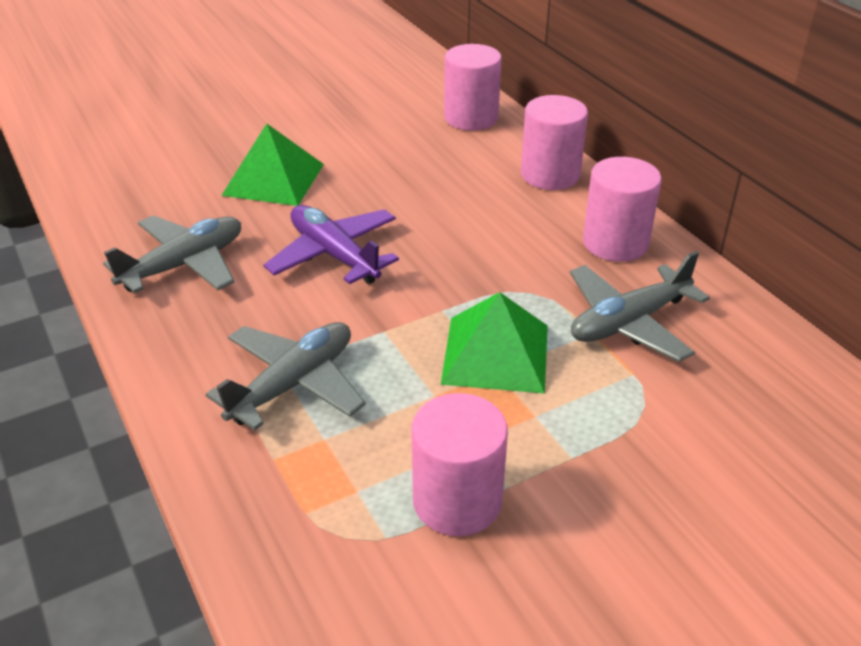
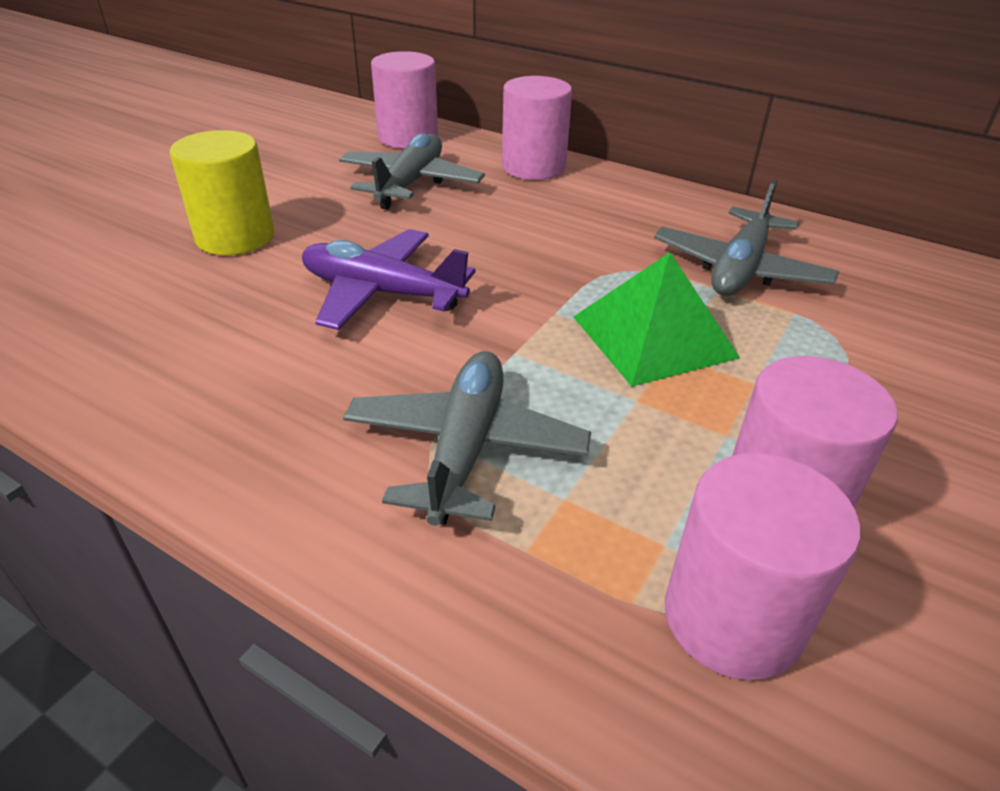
camera: 30 degrees left, 0 degrees up
grey plane [103,215,241,293] -> grey plane moved to [339,133,485,210]
green pyramid [221,124,324,206] -> yellow cylinder [169,130,274,255]
pink cylinder [583,157,661,262] -> pink cylinder moved to [665,453,861,680]

